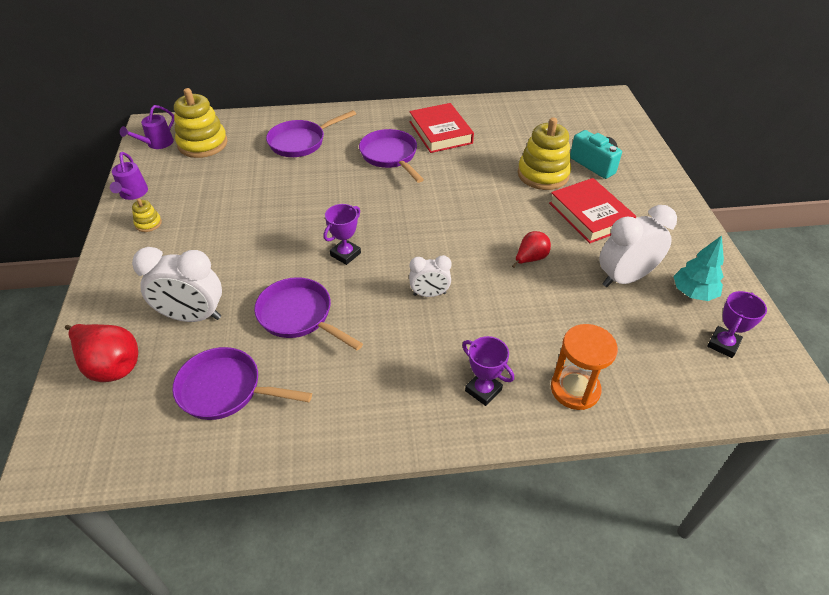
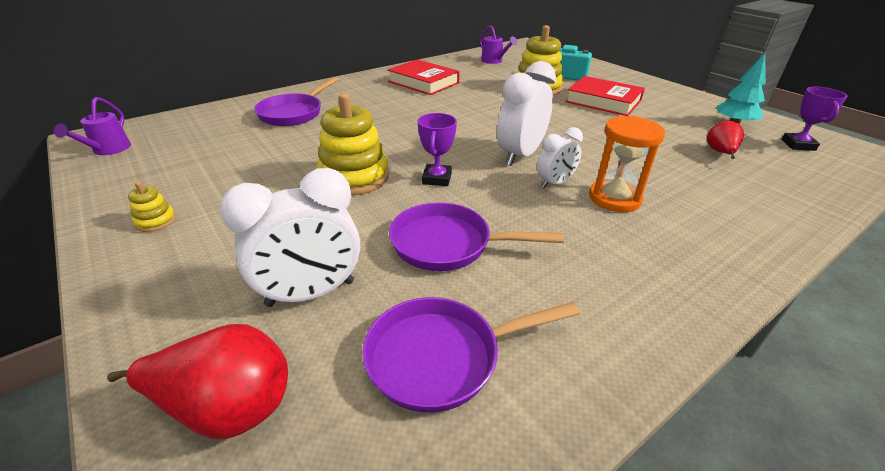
camera: 30 degrees left, 10 degrees down
purple watering can [110,152,148,200] -> purple watering can moved to [479,25,517,64]
yellow stacking toy [174,88,228,158] -> yellow stacking toy moved to [317,93,389,195]
purple pan [359,129,424,183] -> none
purple trophy [462,336,514,406] -> none
red pear [512,231,551,268] -> red pear moved to [707,121,744,159]
orange hourglass [551,324,618,410] -> orange hourglass moved to [589,116,665,212]
white clock [599,205,677,287] -> white clock moved to [497,61,556,166]

